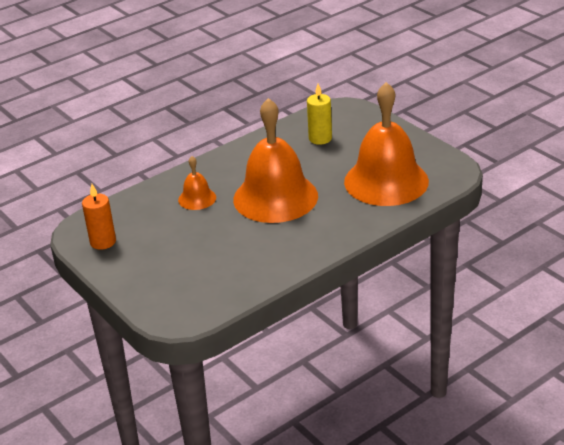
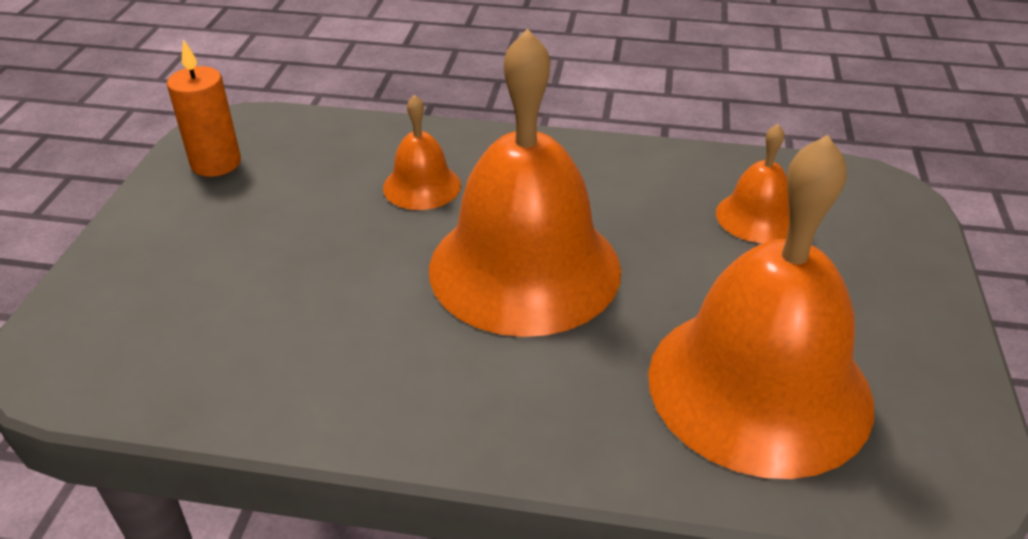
camera: 45 degrees right, 5 degrees up
yellow candle [307,84,332,145] -> orange bell [716,124,789,243]

